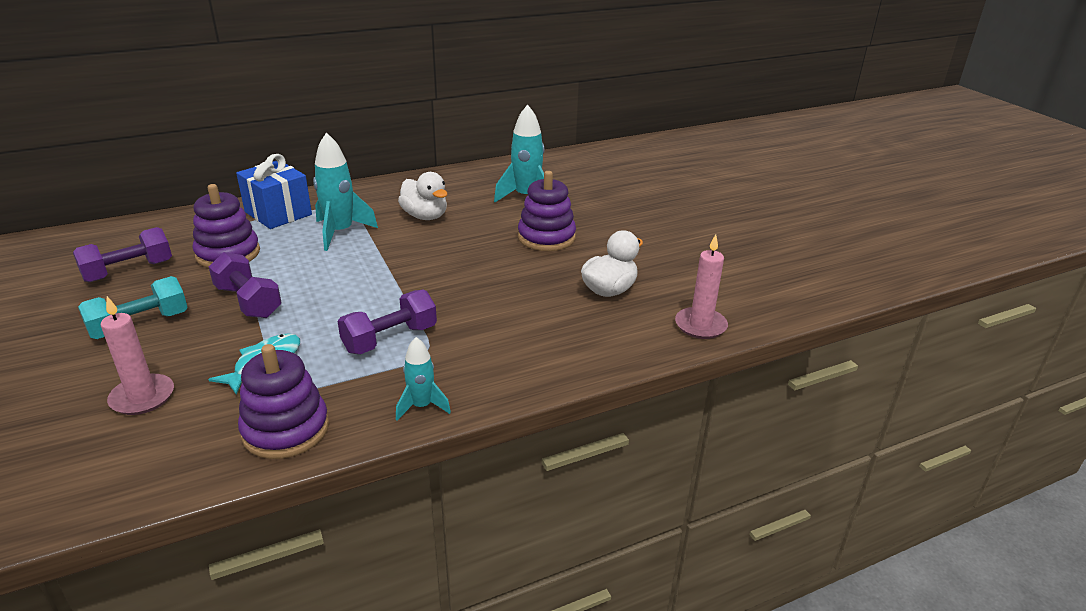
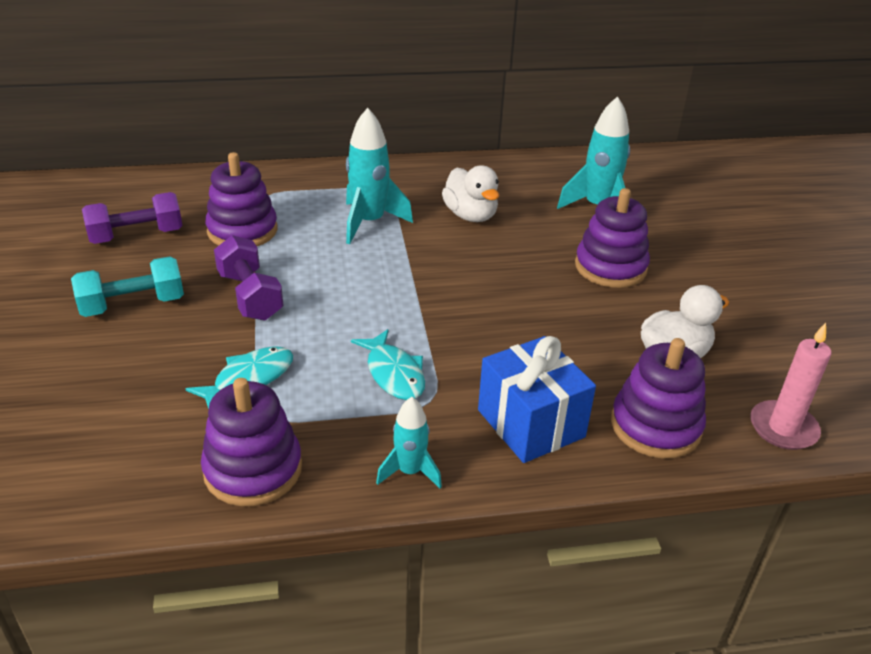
camera: 15 degrees right, 5 degrees up
pink candle [101,296,174,415] -> none
blue gift [236,154,312,229] -> blue gift moved to [478,336,596,463]
purple dumbbell [338,290,437,354] -> turquoise fish [351,329,425,400]
none -> purple stacking toy [611,338,706,458]

